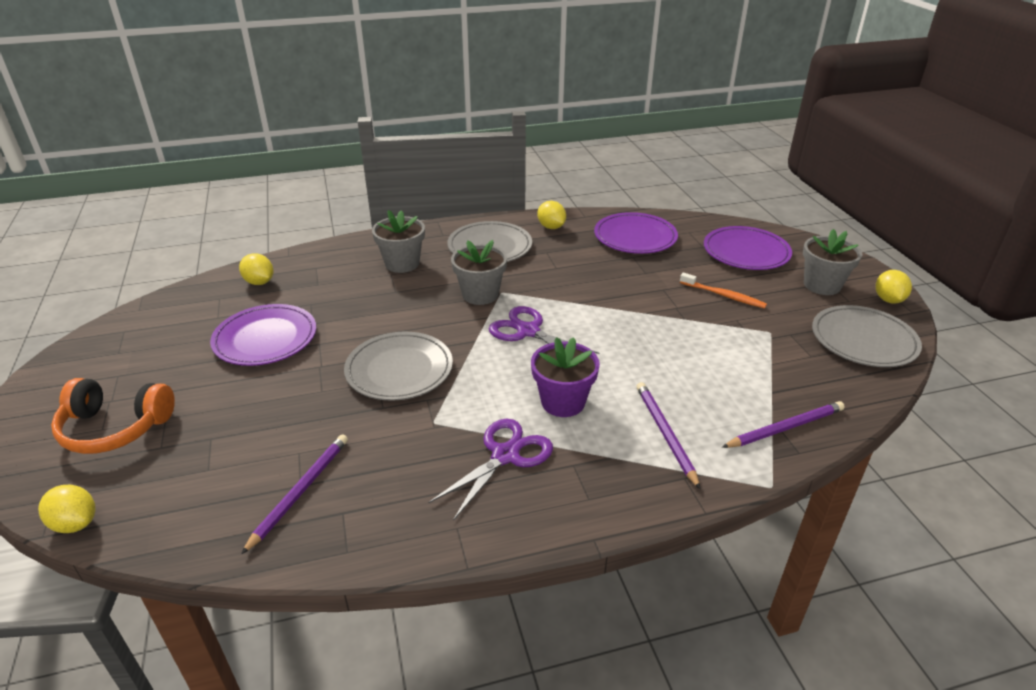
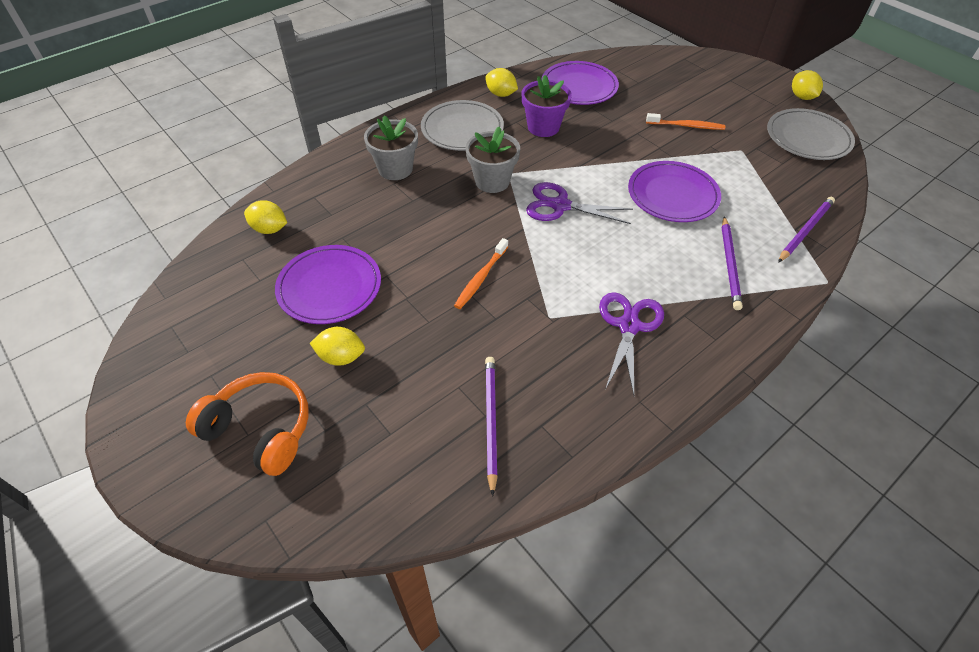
camera: 25 degrees left, 15 degrees up
yellow lemon [38,485,96,533] -> yellow lemon moved to [310,327,365,366]
orange headphones [51,378,175,454] -> orange headphones turned 135 degrees counterclockwise [186,372,309,476]
grey plate [344,332,453,400] -> orange toothbrush [454,238,508,309]
purple flower pot [531,337,600,417] -> purple flower pot moved to [522,75,572,137]
purple pencil [636,382,700,489] -> purple pencil turned 135 degrees counterclockwise [722,216,743,310]
purple plate [704,226,792,270] -> purple plate moved to [628,161,721,222]
grey flower pot [803,229,862,295] -> none

